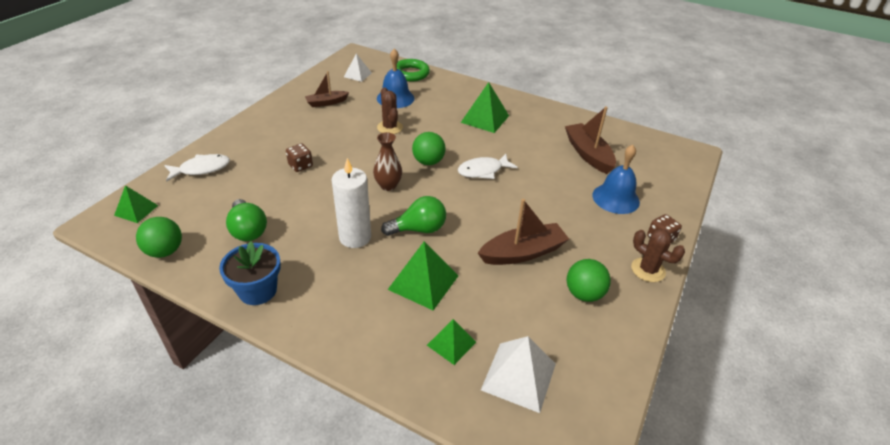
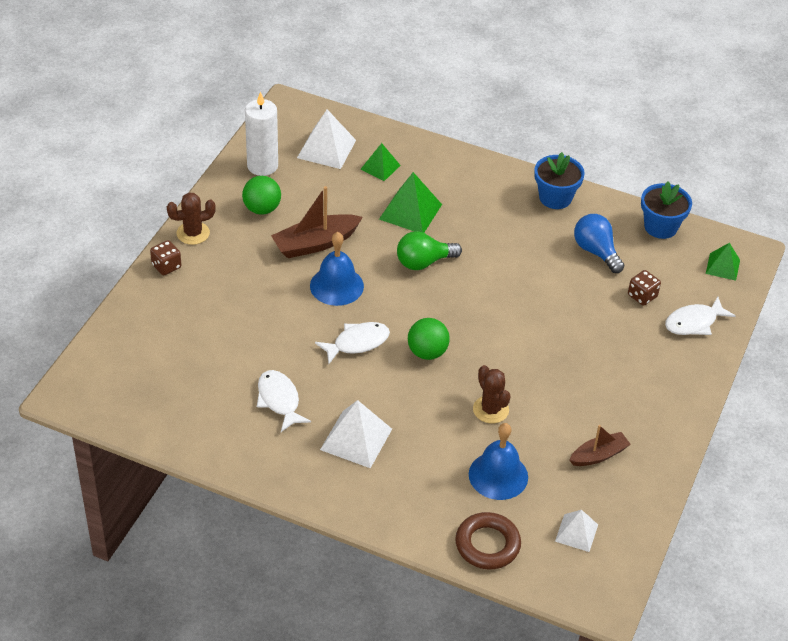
camera: 175 degrees right, 5 degrees up
green ball [136,217,182,258] -> blue flower pot [641,182,692,239]
green light bulb [226,199,267,241] -> blue light bulb [574,214,625,273]
brown dice [286,143,313,172] -> brown dice moved to [628,270,661,306]
white candle [332,158,371,248] -> white candle moved to [245,91,278,176]
brown vase [373,132,402,191] -> none
green ring [392,59,430,82] -> brown ring [455,512,521,569]
green pyramid [461,82,509,133] -> white pyramid [320,400,392,468]
brown boat [565,106,616,174] -> none
blue bell [592,145,640,214] -> blue bell moved to [310,232,364,306]
brown cactus [631,229,685,282] -> brown cactus turned 60 degrees counterclockwise [167,193,216,245]
none -> white fish [257,370,311,432]

